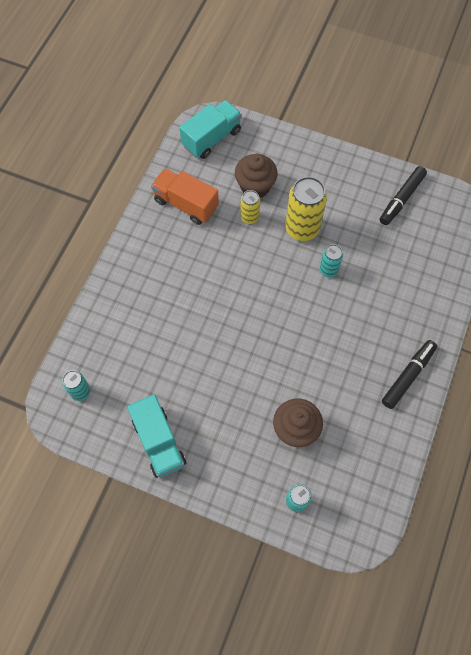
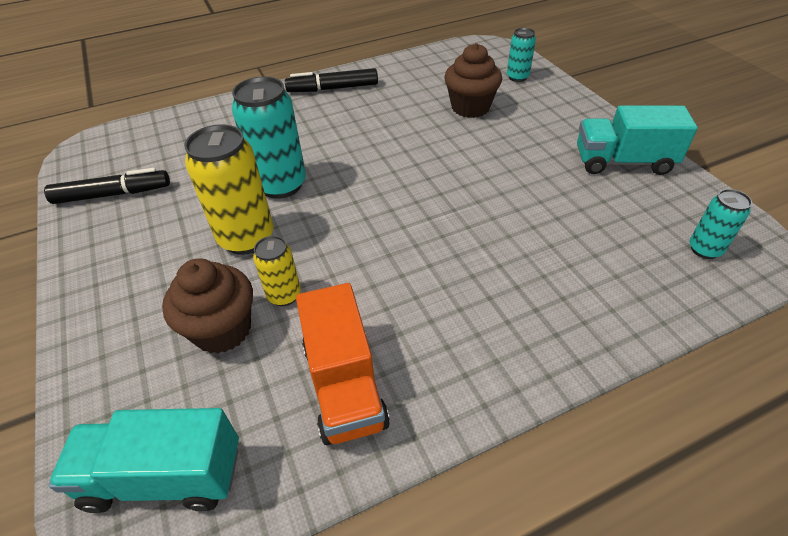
camera: 135 degrees left, 20 degrees down
turquoise truck [127,394,186,478] -> turquoise truck turned 105 degrees counterclockwise [577,105,698,175]
turquoise can [320,244,343,277] -> turquoise can [232,76,306,199], size x1.84

